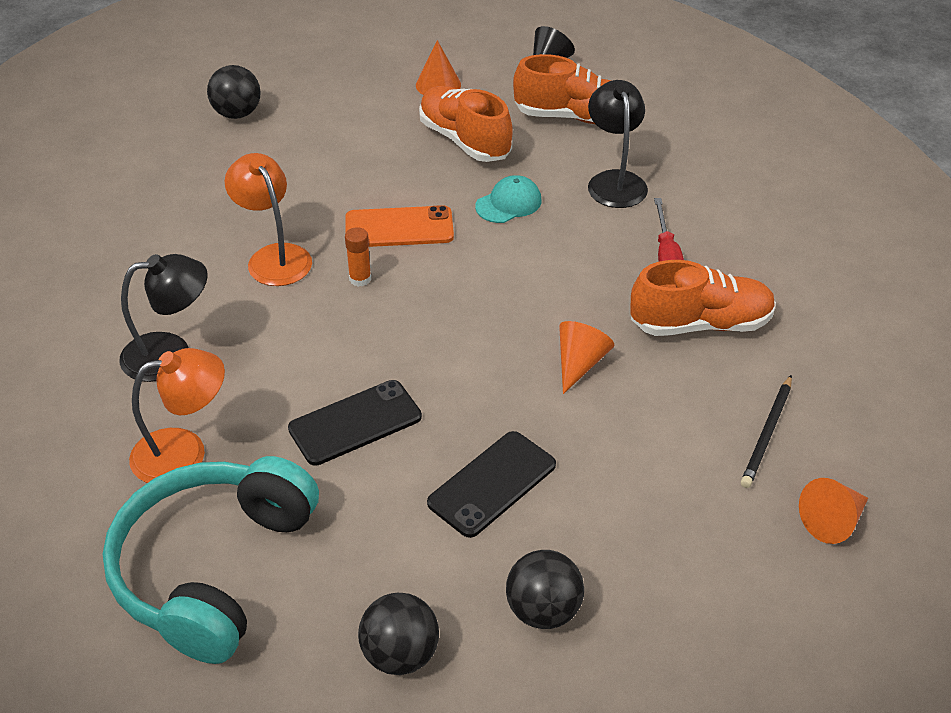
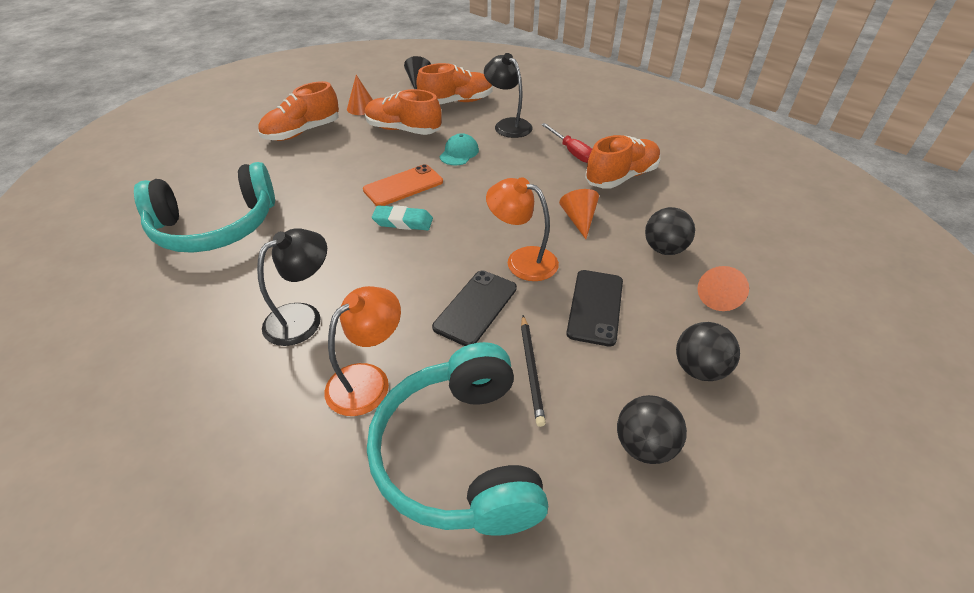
camera: 30 degrees left, 0 degrees up
black ball [207,65,261,119] -> black ball moved to [645,207,695,255]
orange lamp [225,153,312,286] -> orange lamp moved to [486,177,559,281]
orange glue stick [345,227,371,287] -> turquoise eraser [372,205,433,230]
black pencil [741,375,792,488] -> black pencil moved to [521,315,546,427]
orange cone [799,478,868,544] -> orange cone moved to [697,266,749,311]
none -> turquoise headphones [134,162,275,253]
none -> orange shoe [258,81,339,141]

